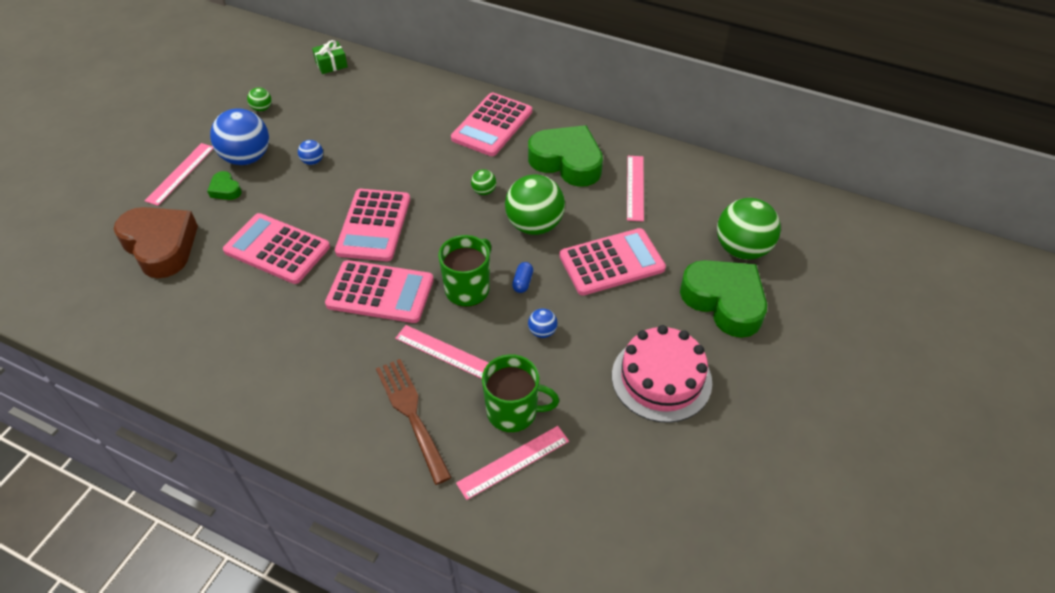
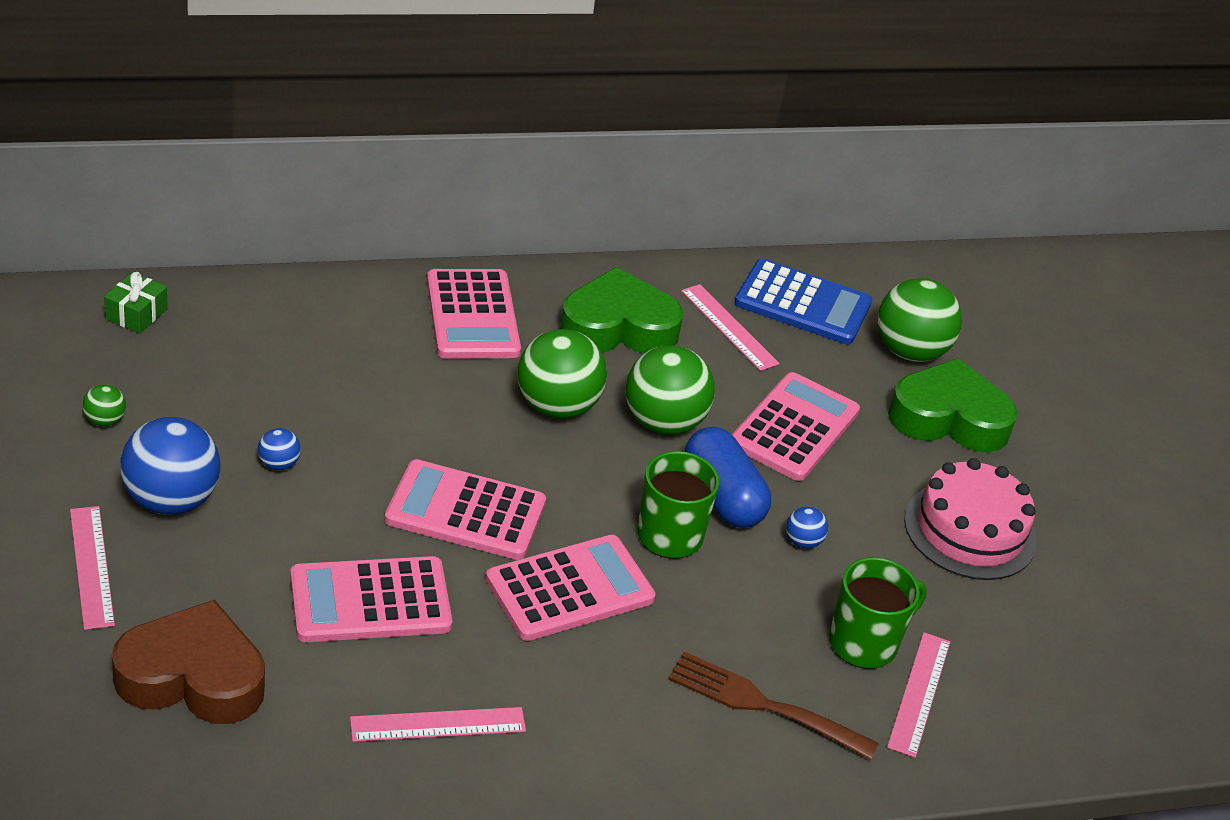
camera: 45 degrees left, 10 degrees down
green heart [207,171,242,200] -> none
pink calculator [335,189,410,261] -> pink calculator turned 135 degrees clockwise [384,459,546,560]
pink ruler [395,325,489,379] -> pink ruler moved to [350,707,526,742]
green ball [471,169,496,195] -> green ball [517,329,607,419], size x2.23
blue capsule [512,262,533,293] -> blue capsule [685,427,771,528], size x2.31
none -> blue calculator [735,259,872,344]

